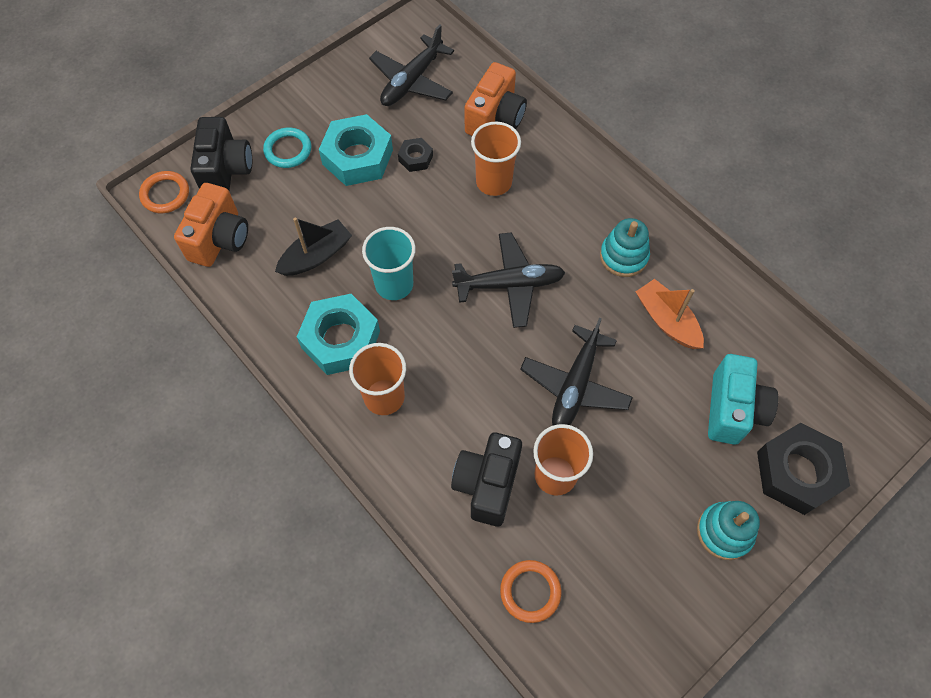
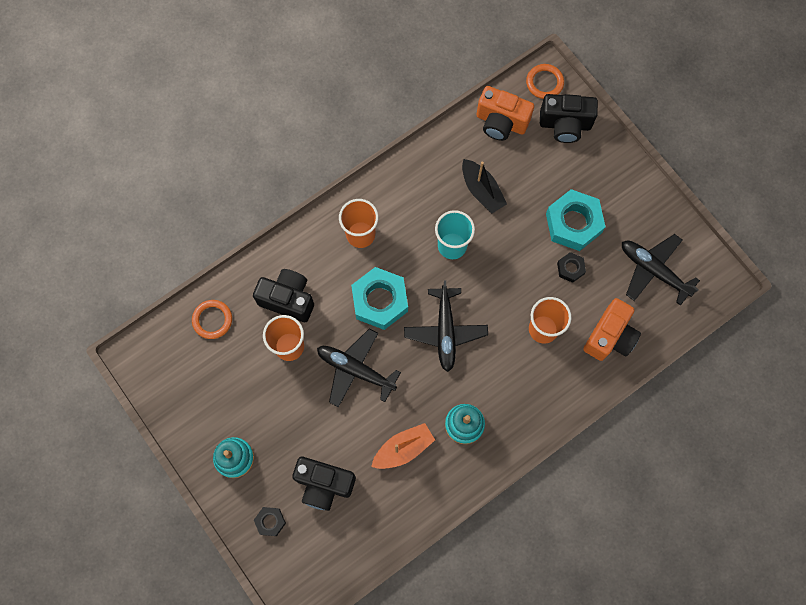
camera: 95 degrees right, 10 degrees up
turquoise ring [263,127,311,168] -> none
turquoise nut [297,294,380,375] -> turquoise nut moved to [351,267,408,330]
orange camera [465,62,527,136] -> orange camera turned 90 degrees counterclockwise [584,298,641,361]
turquoise camera [708,354,778,445] -> black camera [292,457,356,511]
black nut [757,423,850,515] -> black nut [254,507,286,536], size x0.49

